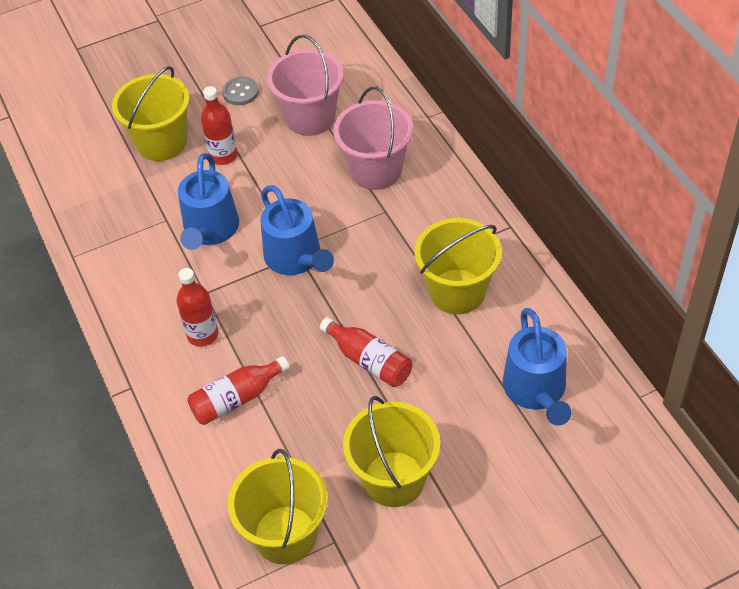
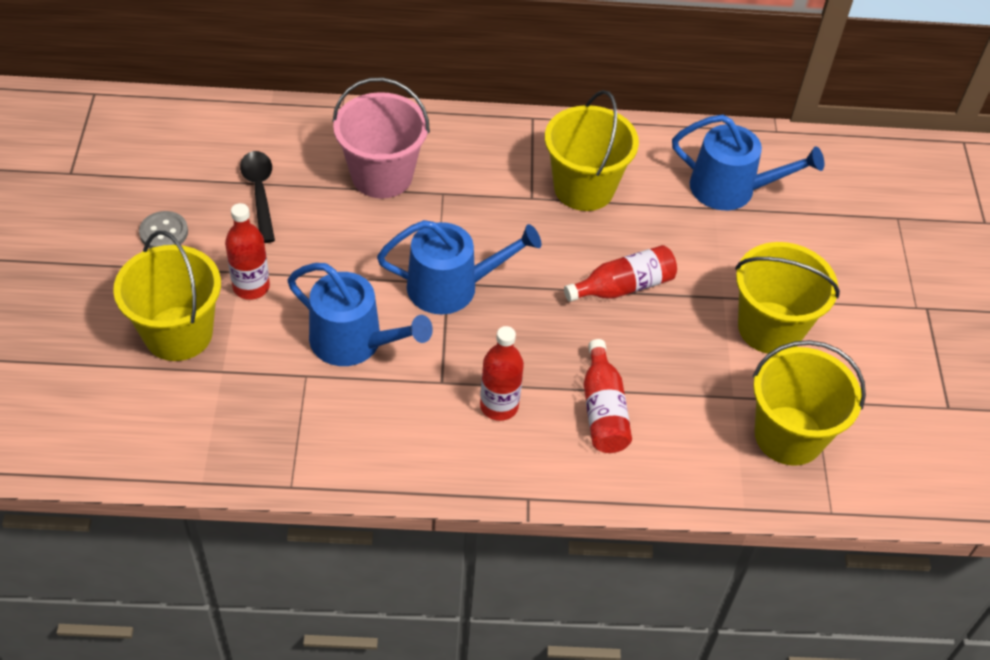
camera: 70 degrees left, 0 degrees up
pink bucket [267,34,344,136] -> black spoon [240,151,275,243]

